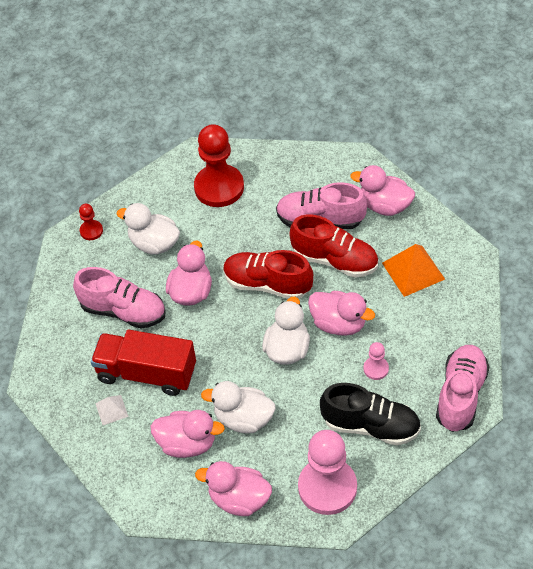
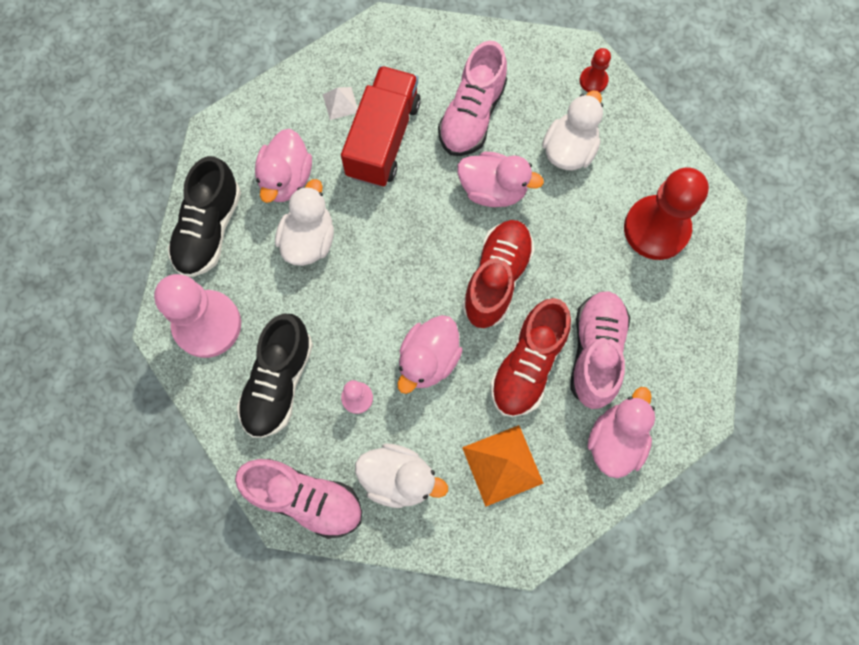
camera: 90 degrees right, 20 degrees up
pink duck [195,461,272,516] -> black shoe [168,156,241,277]
white duck [262,296,310,365] -> white duck moved to [355,444,448,508]

